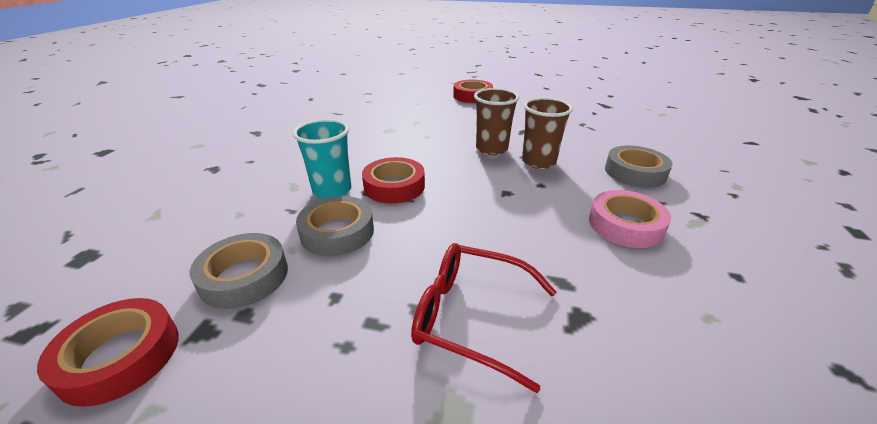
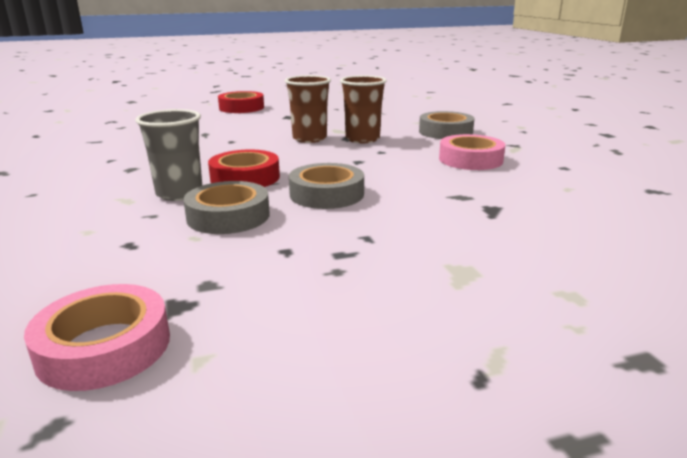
camera: 30 degrees left, 10 degrees down
red tape [37,298,179,407] -> pink tape [24,284,170,391]
grey tape [190,233,288,309] -> grey tape moved to [289,163,364,209]
turquoise cup [293,119,351,199] -> grey cup [135,109,202,201]
red glasses [411,243,557,393] -> none

